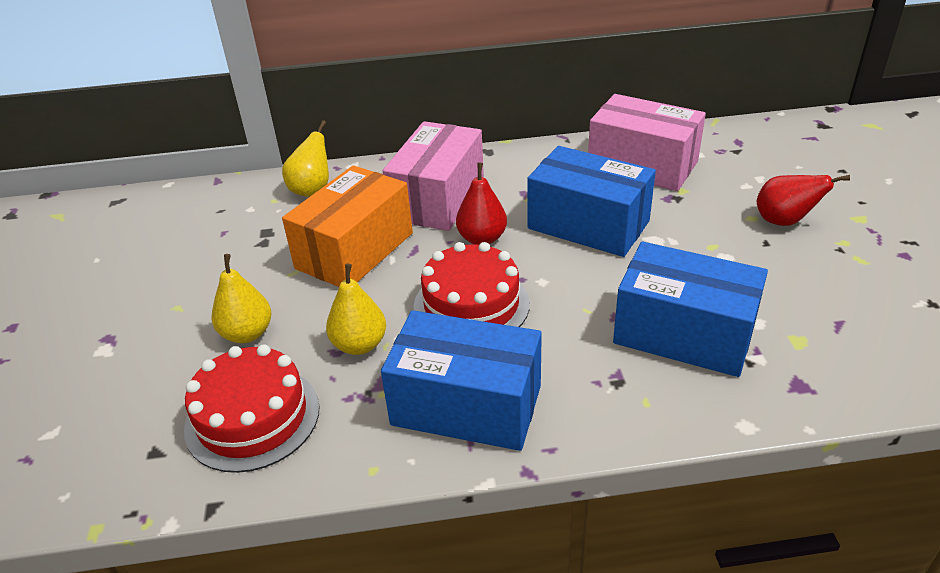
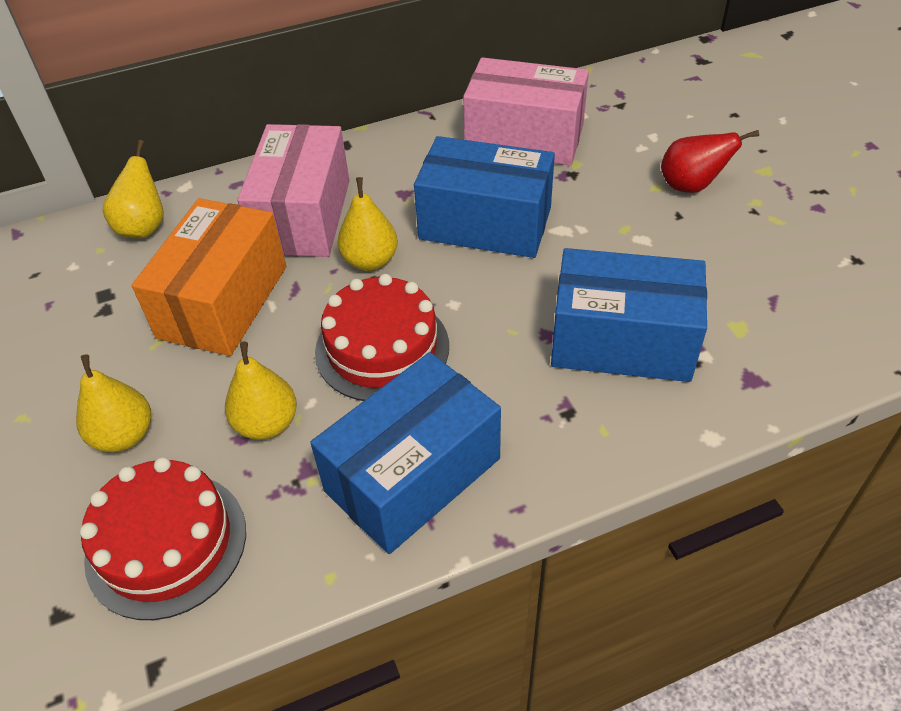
camera: 15 degrees left, 10 degrees up
blue box [381,310,542,451] -> blue box turned 45 degrees counterclockwise [310,352,501,554]
red pear [456,163,507,245] -> yellow pear [337,177,398,271]

